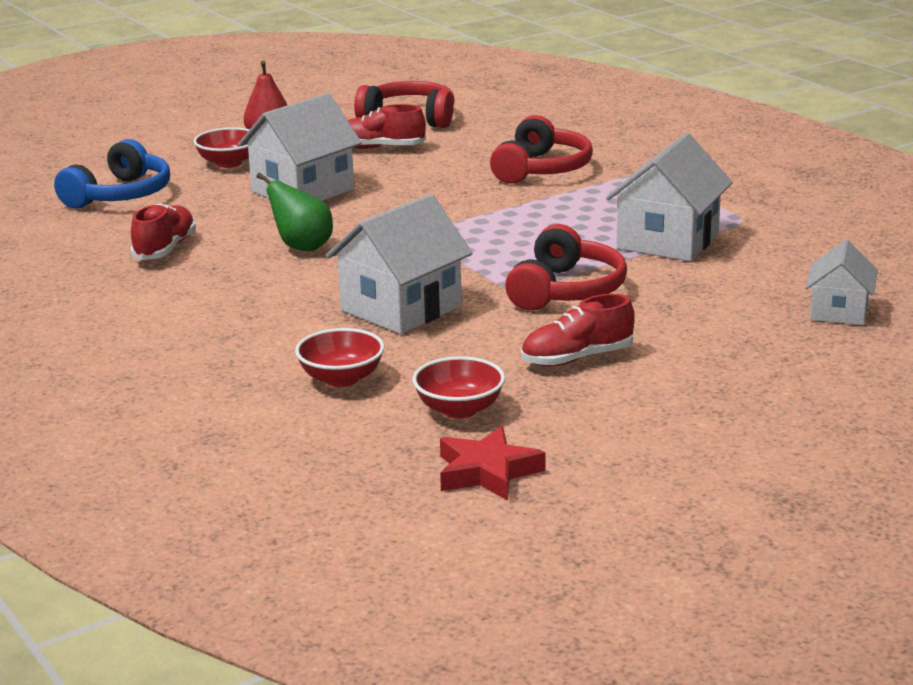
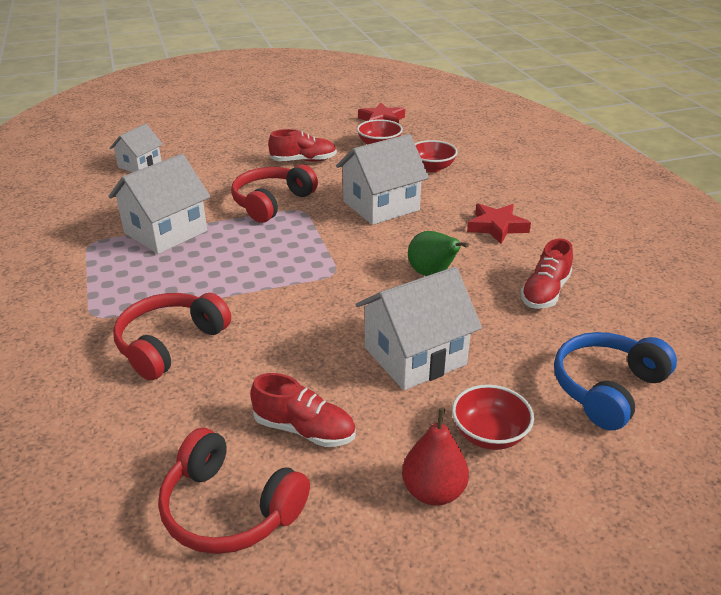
camera: 165 degrees left, 10 degrees up
none -> red star [467,203,531,244]

